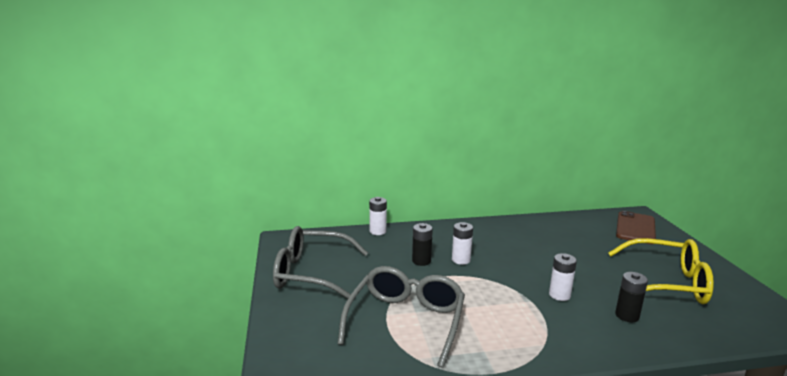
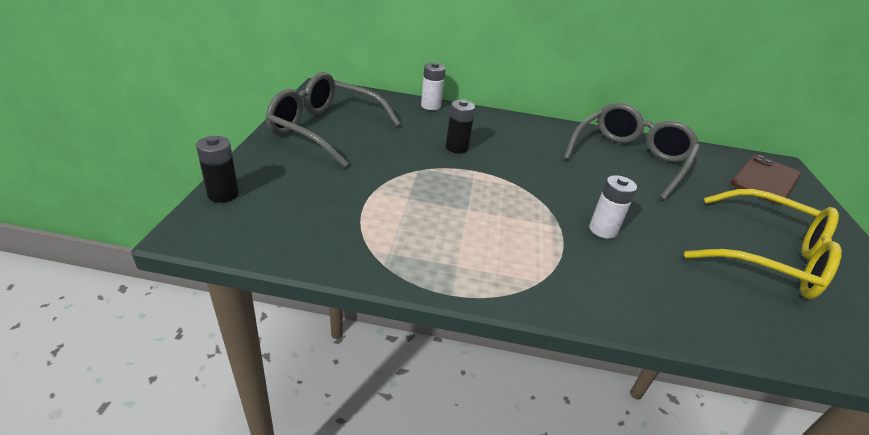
camera: 15 degrees right, 15 degrees up
grey glasses [338,266,465,368] -> grey glasses moved to [564,103,700,200]
white battery [452,222,473,265] -> none
black battery [615,272,648,322] -> black battery moved to [196,136,239,203]

